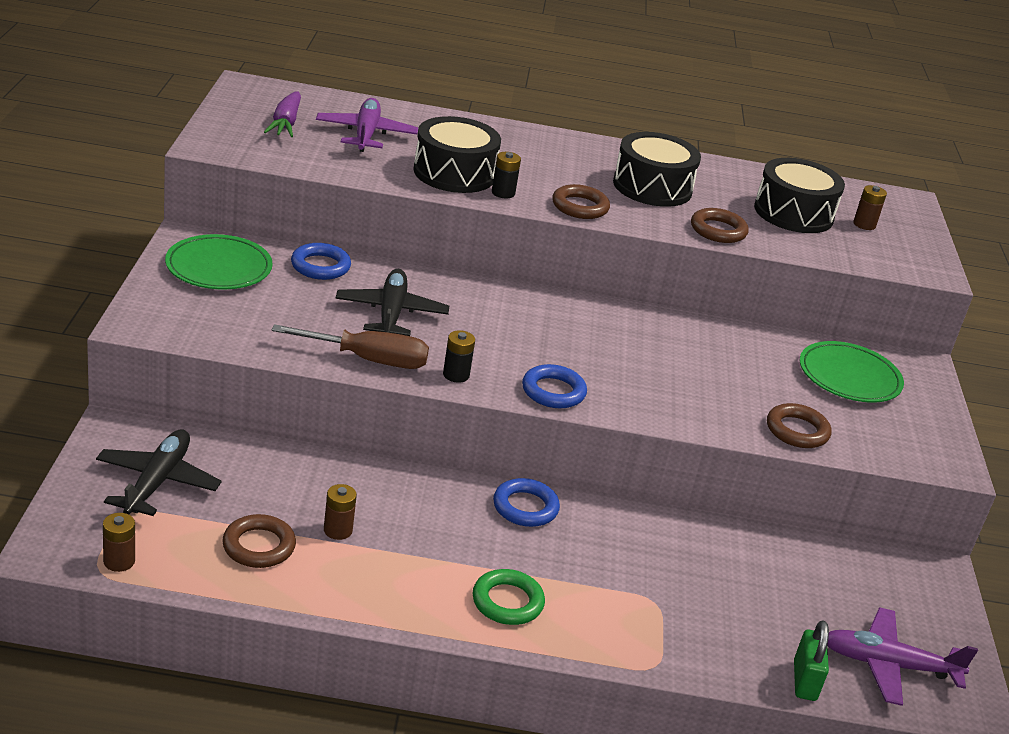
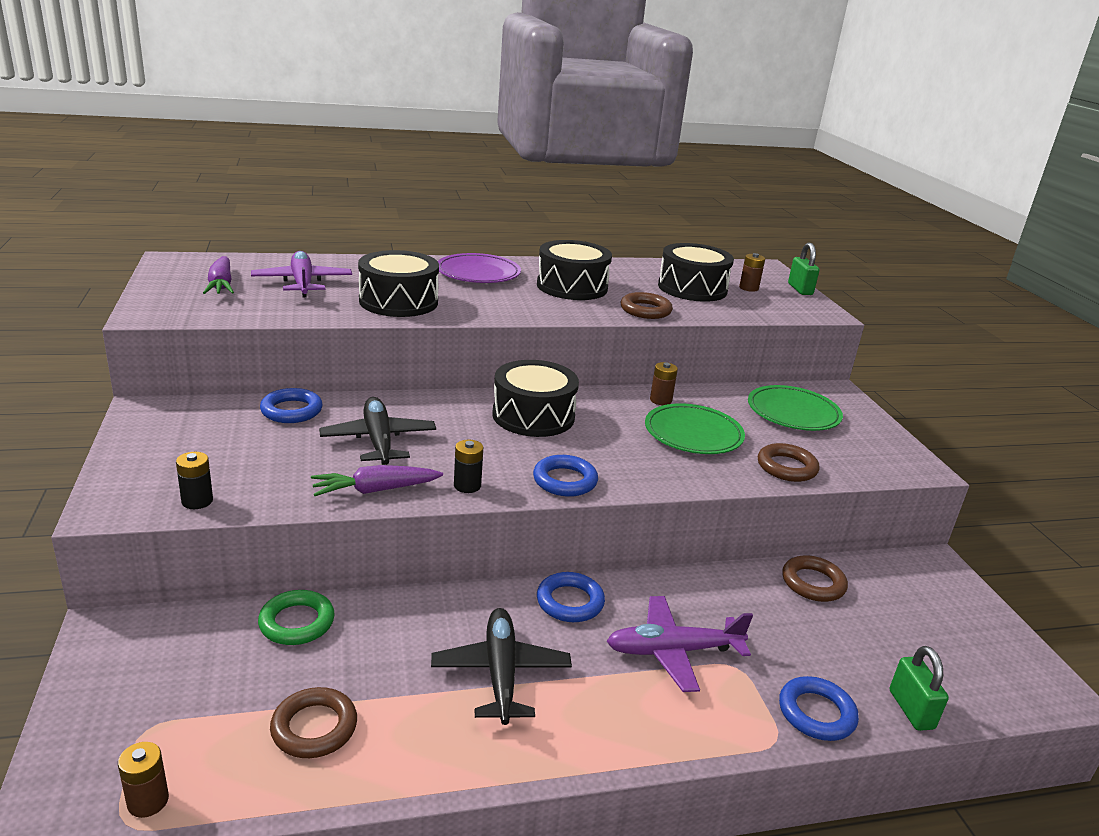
camera: 15 degrees left, 5 degrees down
black plane [96,429,222,516] -> black plane moved to [431,608,572,725]
green plate [165,234,273,289] -> green plate moved to [645,403,745,454]
brown screwdriver [272,324,429,369] -> purple carrot [311,465,443,496]
brown battery [324,484,357,540] -> brown battery moved to [650,362,678,405]
green ring [472,569,545,625] -> green ring moved to [258,590,335,645]
black battery [492,152,521,199] -> black battery moved to [176,452,213,509]
brown ring [552,184,610,219] -> brown ring moved to [782,555,848,602]
purple plane [827,607,978,706] -> purple plane moved to [607,596,753,692]
none -> purple plate [438,253,521,283]
none -> black drum [492,360,579,437]
none -> blue ring [779,676,859,741]
none -> green padlock [788,243,819,295]

